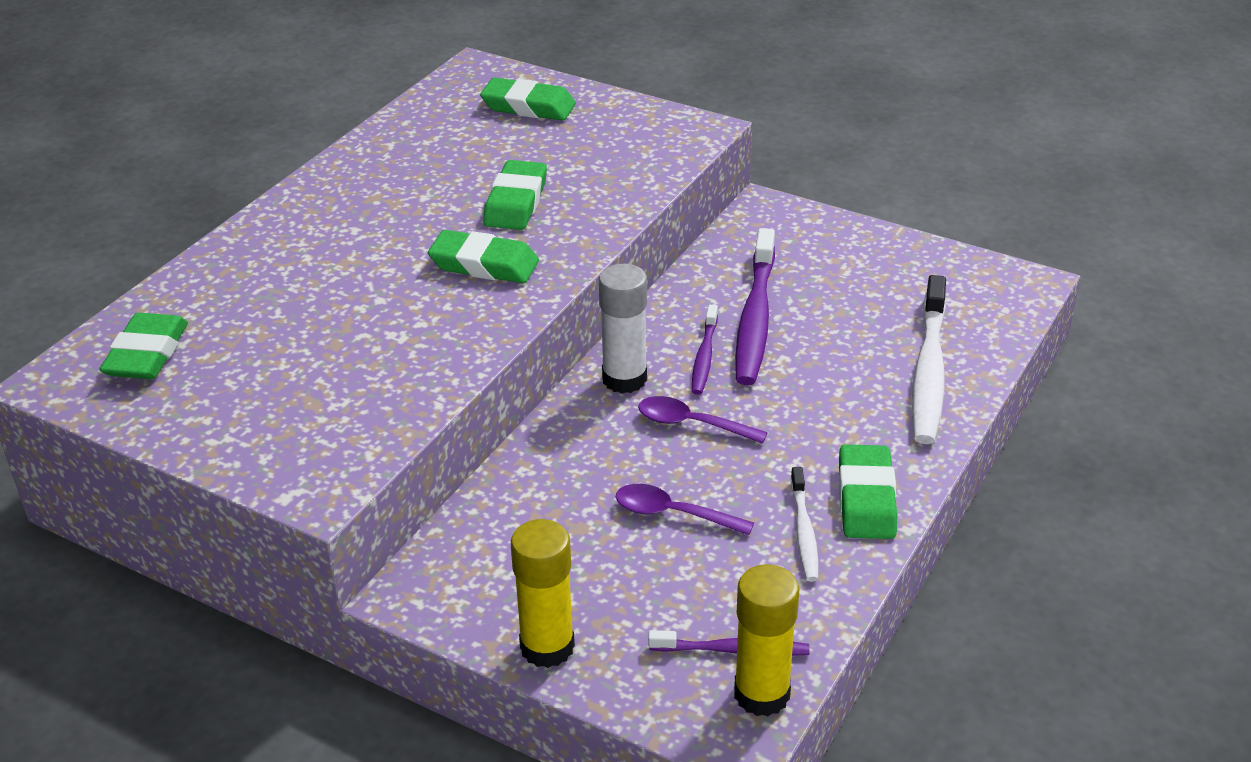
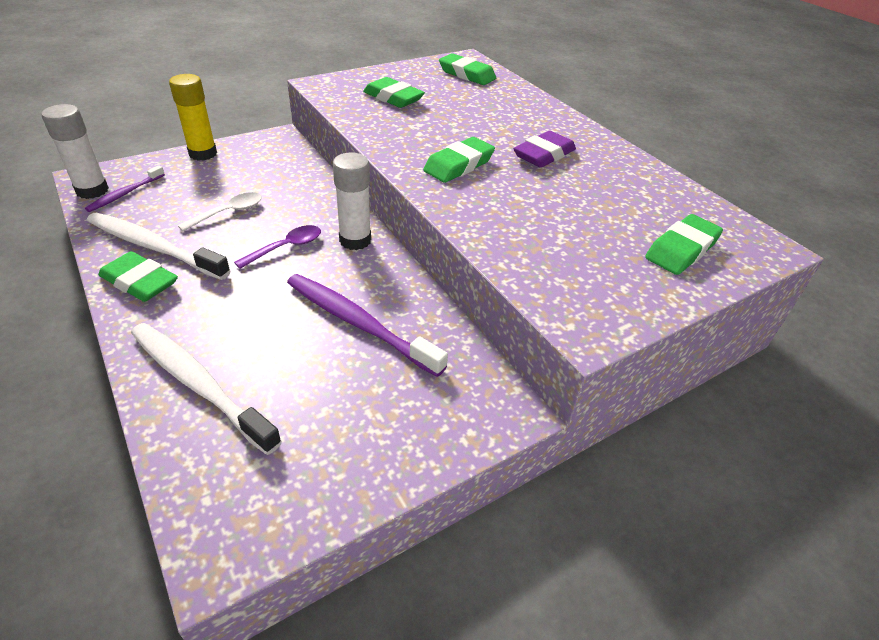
camera: 115 degrees right, 5 degrees up
green eraser [483,160,547,230] -> green eraser moved to [363,77,425,108]
purple spoon [616,484,754,535] -> white spoon [178,192,262,231]
purple toothbrush [692,305,718,395] -> none
yellow glue stick [734,564,799,716] -> white glue stick [42,104,109,199]
white toothbrush [791,467,818,582] -> white toothbrush [87,212,231,280], size x1.84
none -> purple eraser [513,131,576,168]

